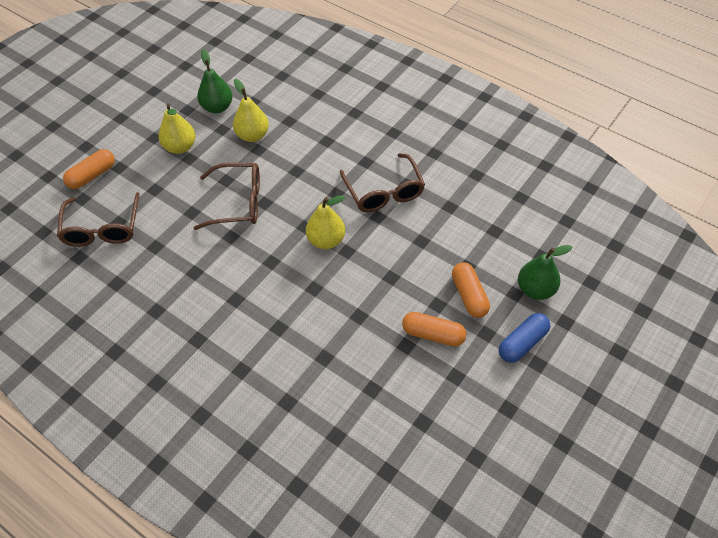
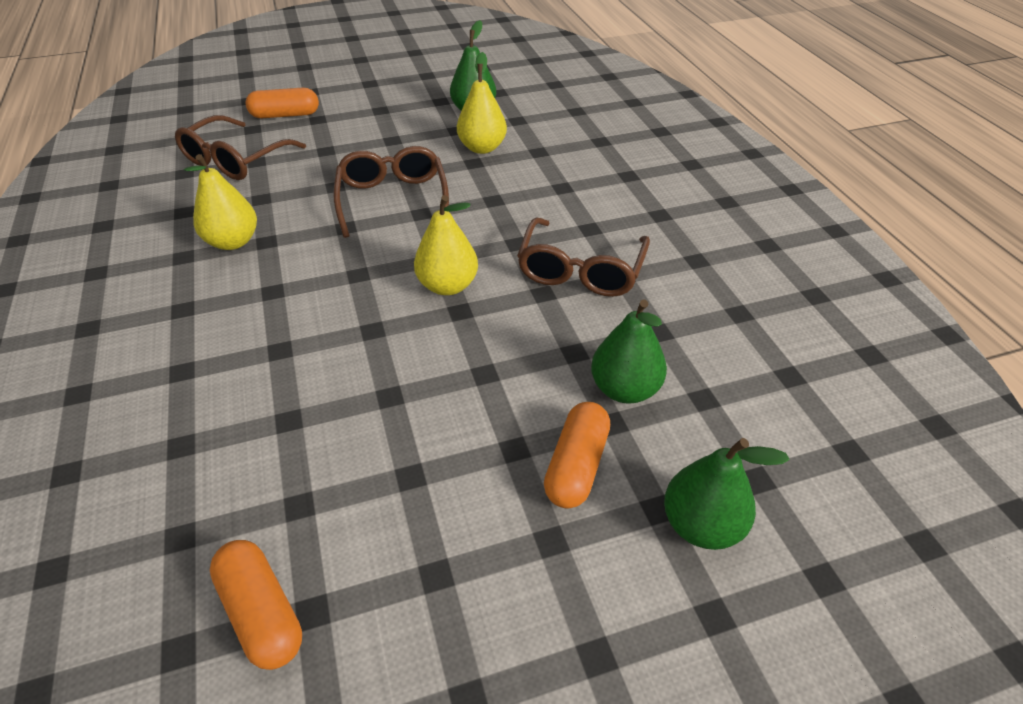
camera: 35 degrees right, 10 degrees down
yellow pear [159,103,195,154] -> yellow pear moved to [184,154,257,250]
brown glasses [194,163,260,230] -> brown glasses turned 135 degrees counterclockwise [334,146,449,238]
orange capsule [402,312,466,346] -> orange capsule moved to [210,540,302,670]
blue capsule [499,313,550,363] -> none
none -> green pear [591,299,667,403]

